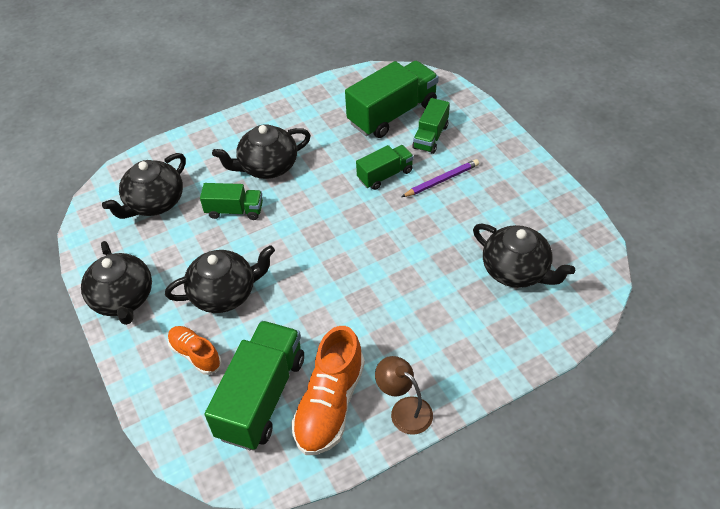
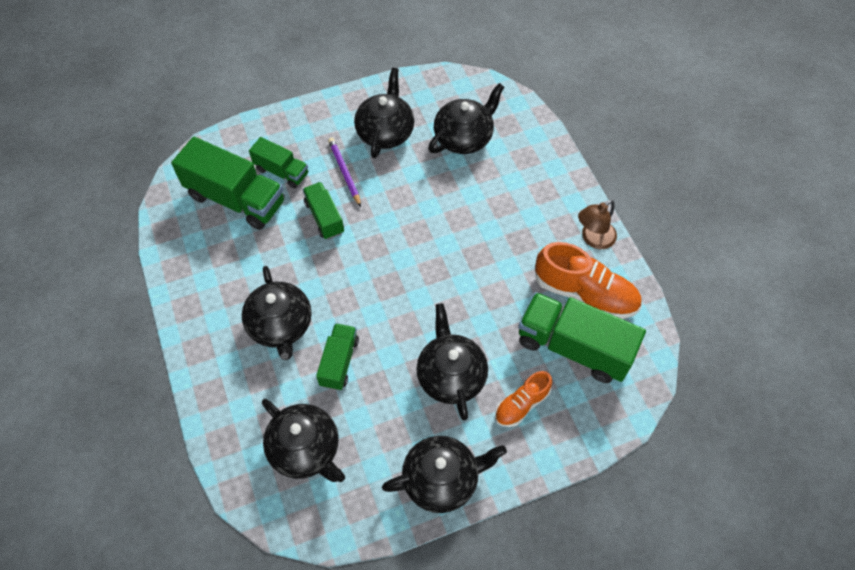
camera: 85 degrees left, 10 degrees up
green truck [345,61,439,138] -> green truck turned 150 degrees clockwise [171,137,285,230]
none -> black teapot [354,68,414,158]

